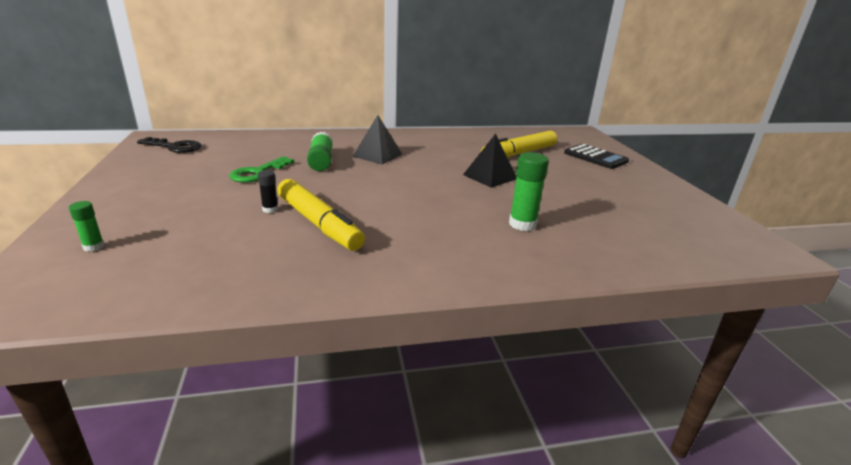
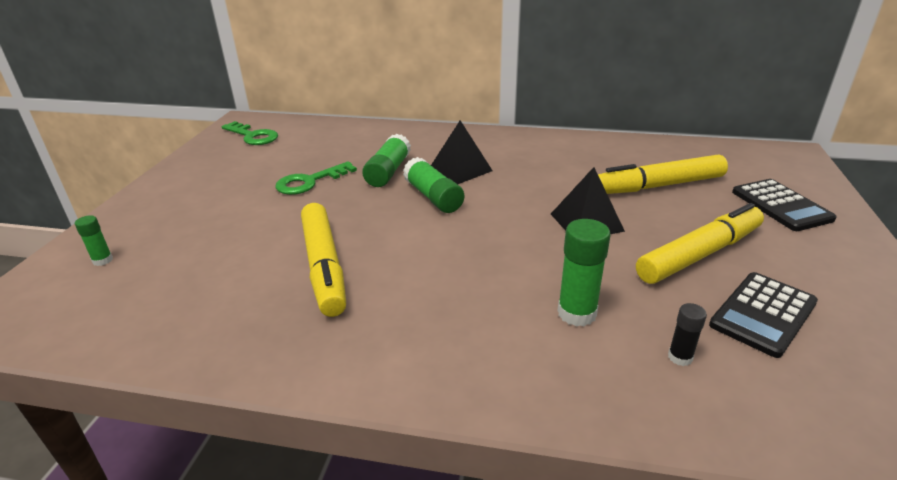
camera: 25 degrees right, 5 degrees up
black key [137,137,201,153] -> green key [221,121,278,145]
black glue stick [258,170,278,213] -> black glue stick moved to [668,303,707,366]
none -> green glue stick [403,157,464,213]
none -> yellow marker [636,203,764,284]
none -> black calculator [709,272,818,358]

